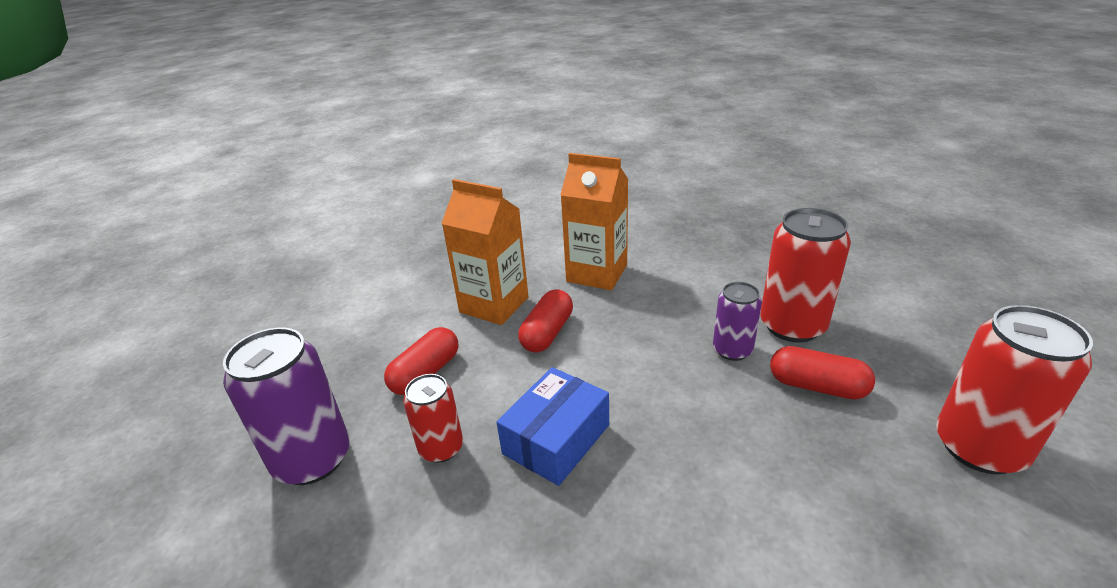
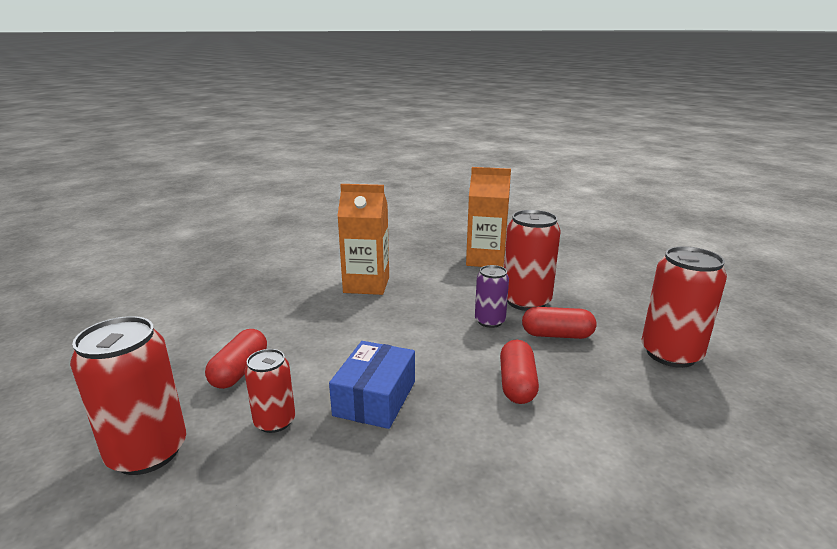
camera: 20 degrees left, 10 degrees down
purple can [223,327,350,485] -> red can [70,316,186,475]
orange carton [441,179,529,325] -> orange carton moved to [466,167,511,267]
red capsule [518,289,573,353] -> red capsule moved to [500,340,539,404]

